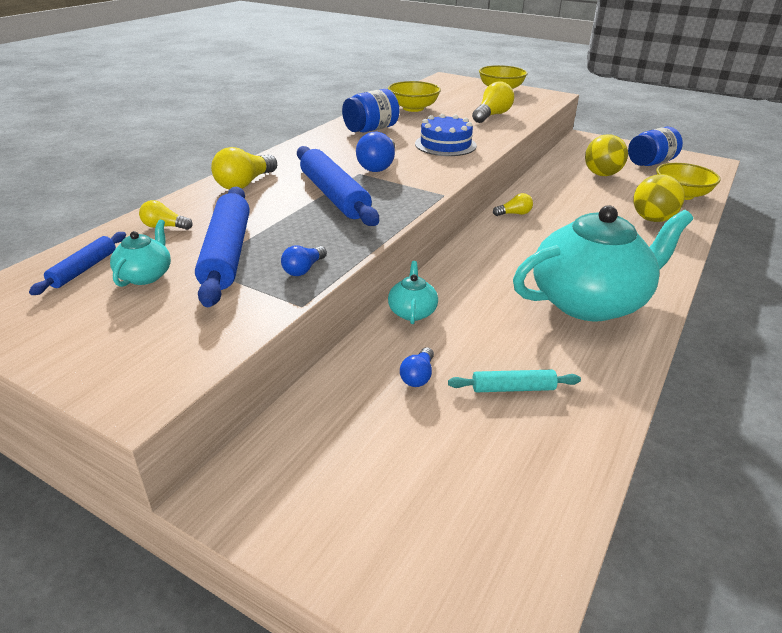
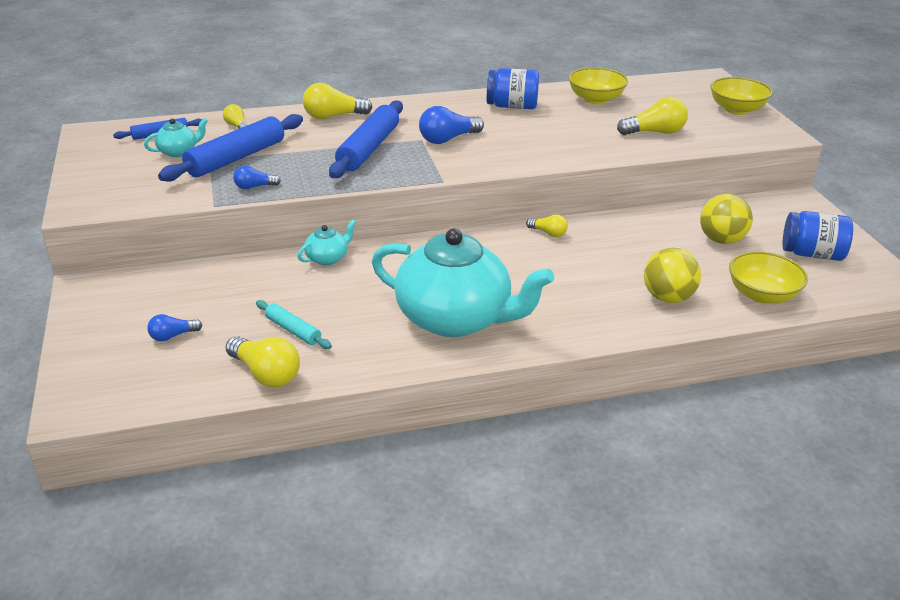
camera: 45 degrees right, 0 degrees up
blue light bulb [400,347,434,387] -> blue light bulb moved to [147,314,202,341]
blue cake [415,114,477,156] -> none
none -> yellow light bulb [226,336,300,387]

